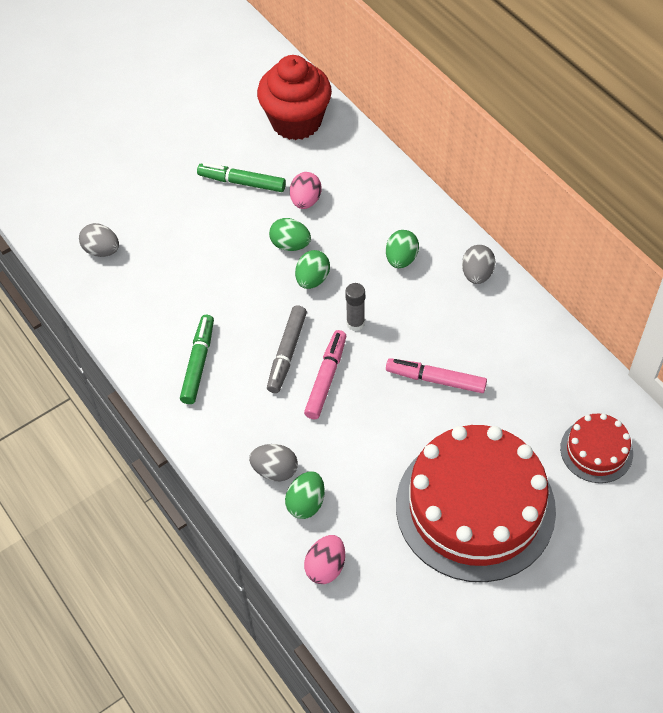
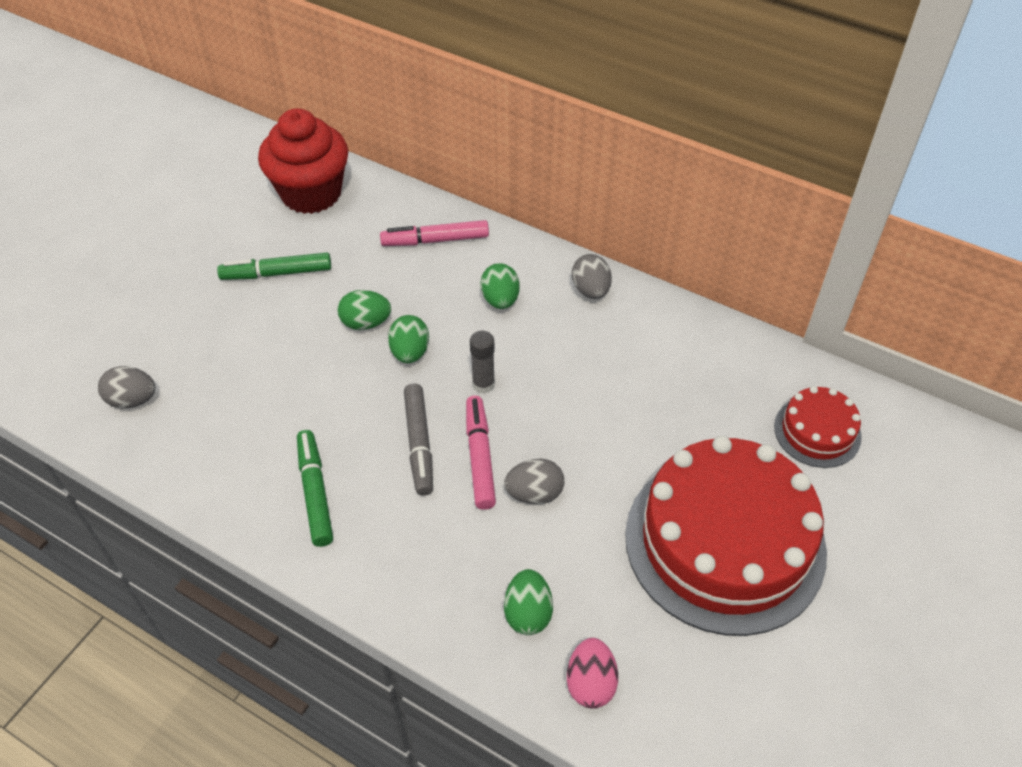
camera: 25 degrees left, 5 degrees down
grey egg [249,444,298,481] -> grey egg moved to [504,459,565,504]
pink egg [290,172,322,209] -> none
pink marker [386,358,487,393] -> pink marker moved to [380,220,489,246]

